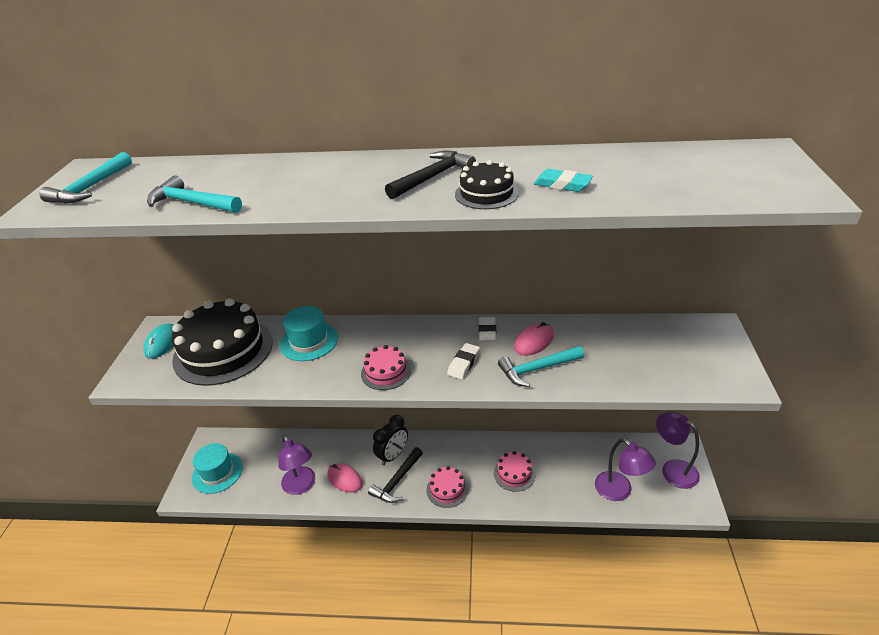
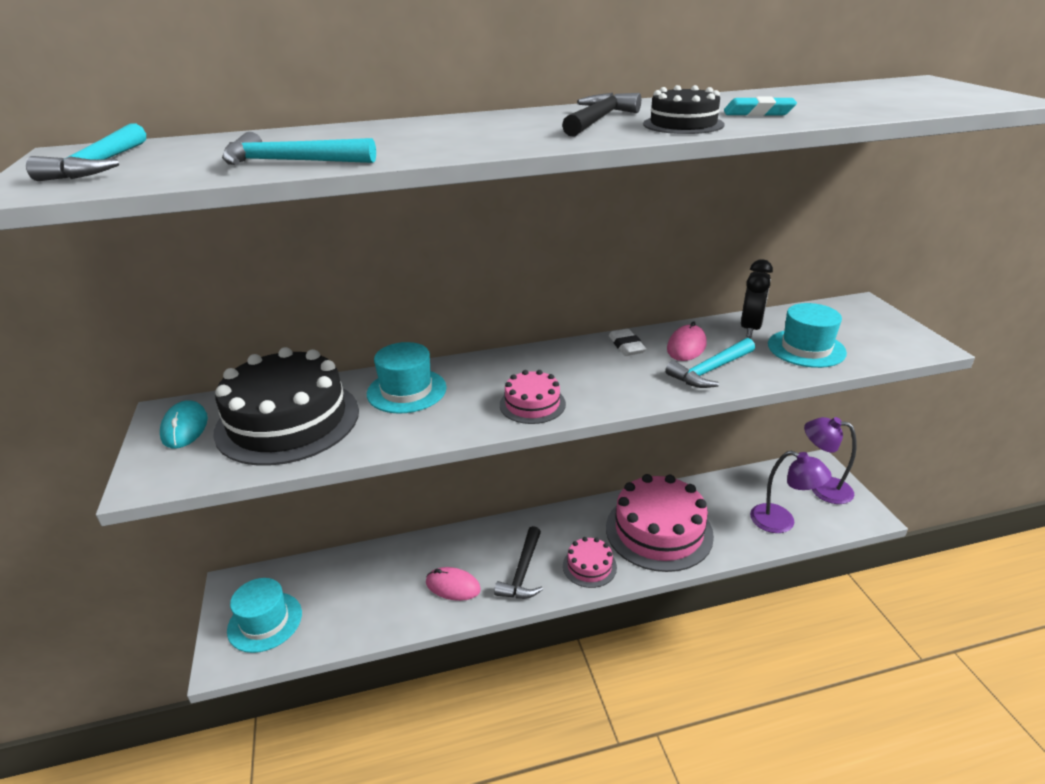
camera: 20 degrees left, 5 degrees down
purple lamp [279,435,315,495] -> none
black clock [373,415,408,465] -> black clock moved to [741,259,773,337]
white eraser [447,343,480,379] -> none
pink cake [494,451,535,491] -> pink cake [606,474,714,572], size x2.07
none -> turquoise hat [768,303,847,368]

